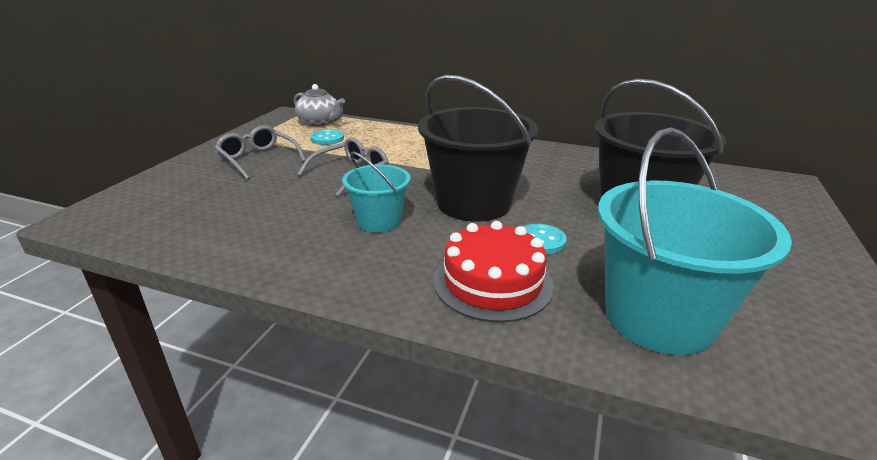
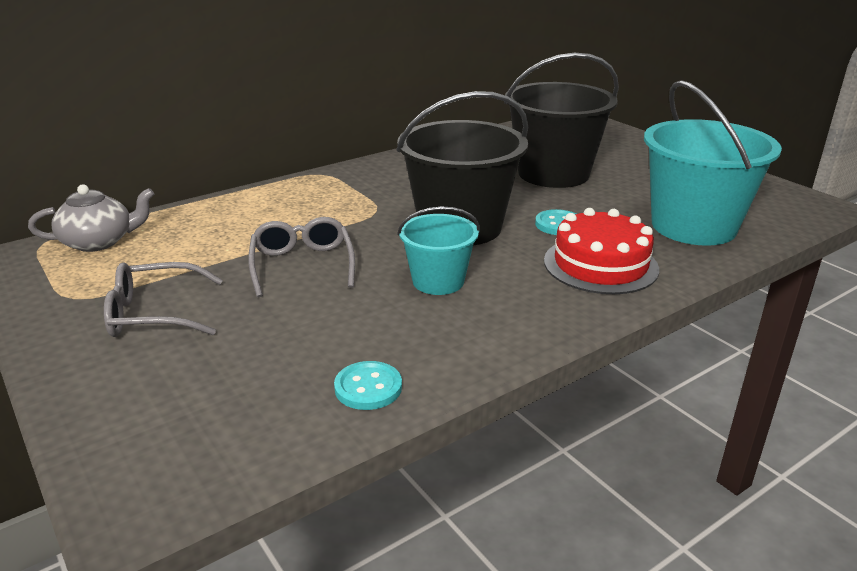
camera: 55 degrees left, 0 degrees up
turquoise button [310,129,344,145] -> turquoise button moved to [334,361,402,410]

